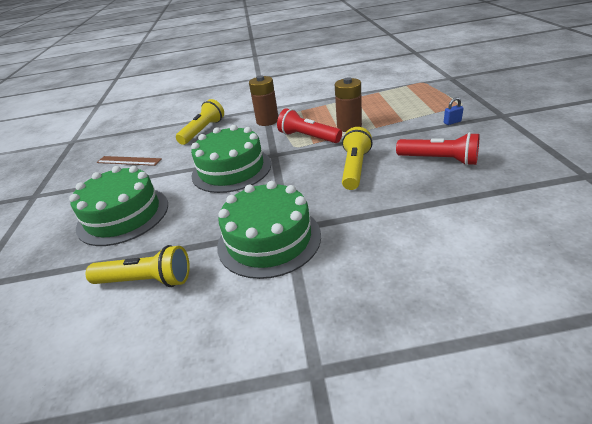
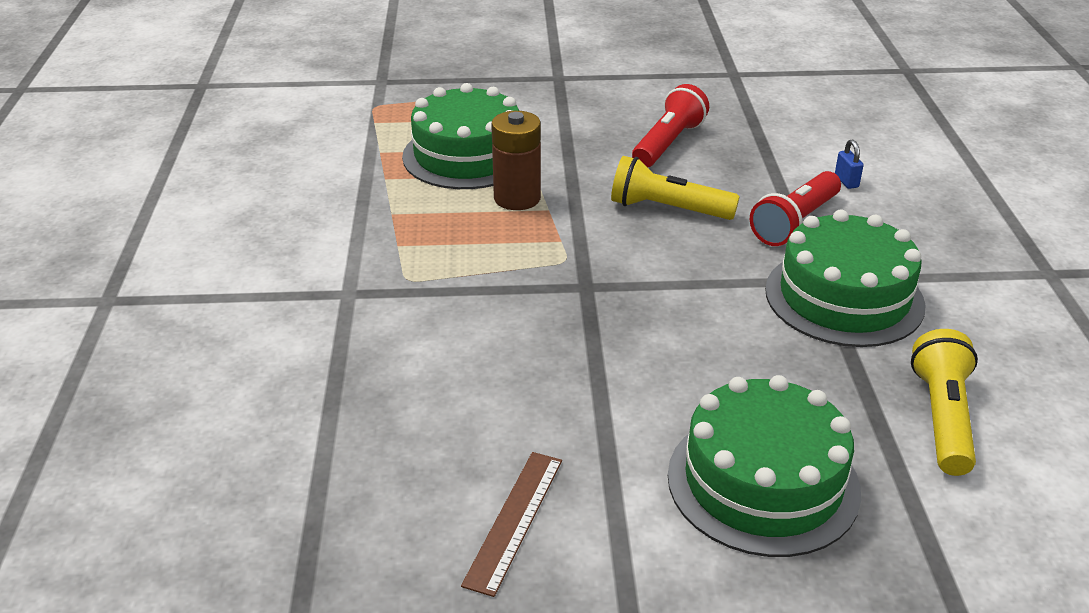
camera: 90 degrees left, 0 degrees up
yellow flashlight [176,99,224,145] -> none
green cake [191,125,271,193] -> green cake moved to [402,83,519,189]
brown battery [249,75,278,126] -> none
red flashlight [277,108,342,143] -> red flashlight moved to [750,171,841,246]
blue padlock [444,97,463,125] -> blue padlock moved to [835,139,864,189]

